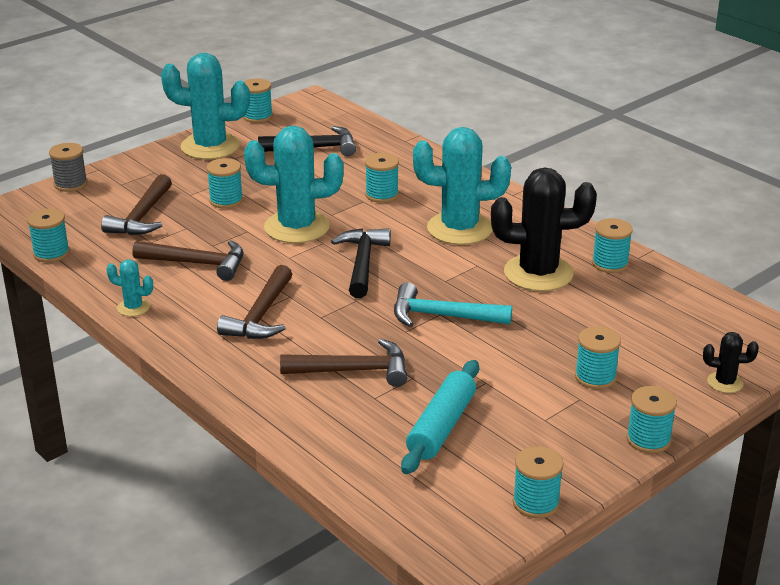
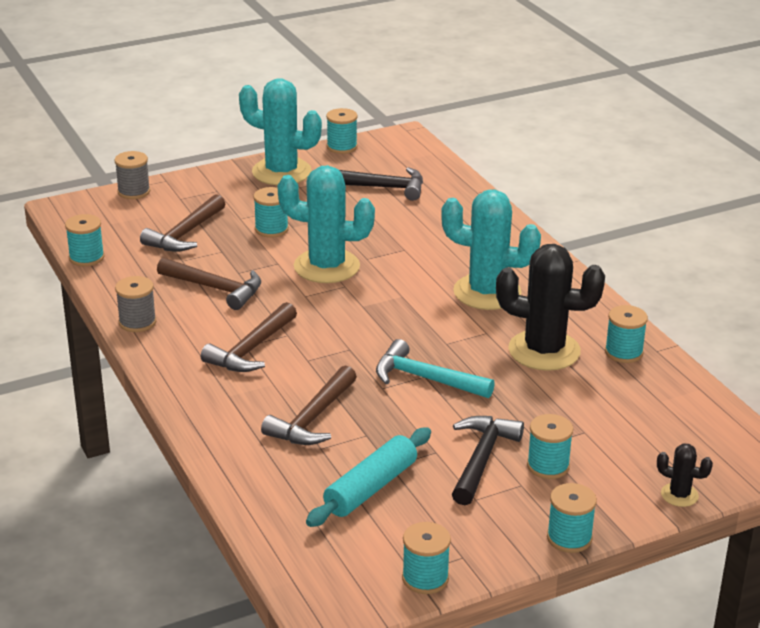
camera: 15 degrees right, 0 degrees up
turquoise cactus [106,259,153,316] -> grey spool [115,276,156,332]
brown hammer [280,339,407,387] -> brown hammer turned 105 degrees clockwise [261,365,357,445]
black hammer [331,228,391,298] -> black hammer moved to [452,416,524,505]
turquoise spool [365,153,399,203] -> none

